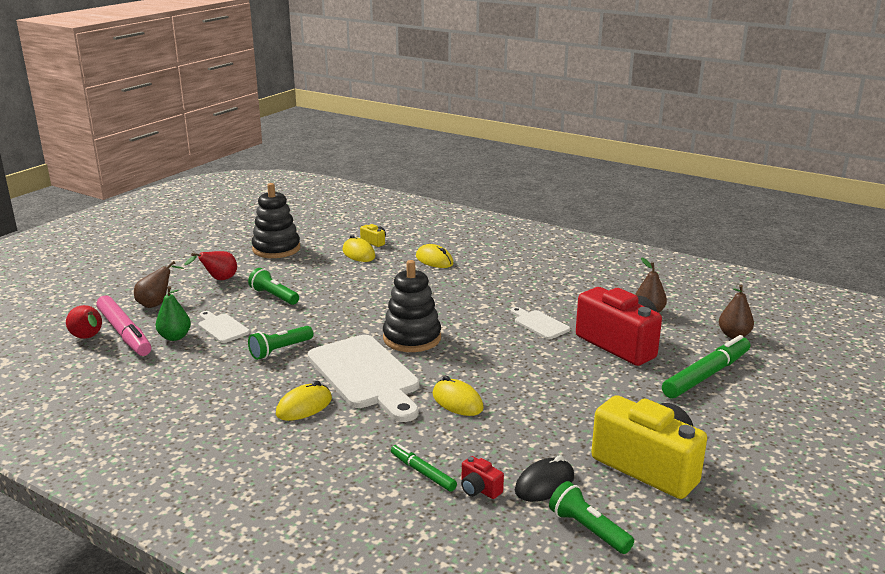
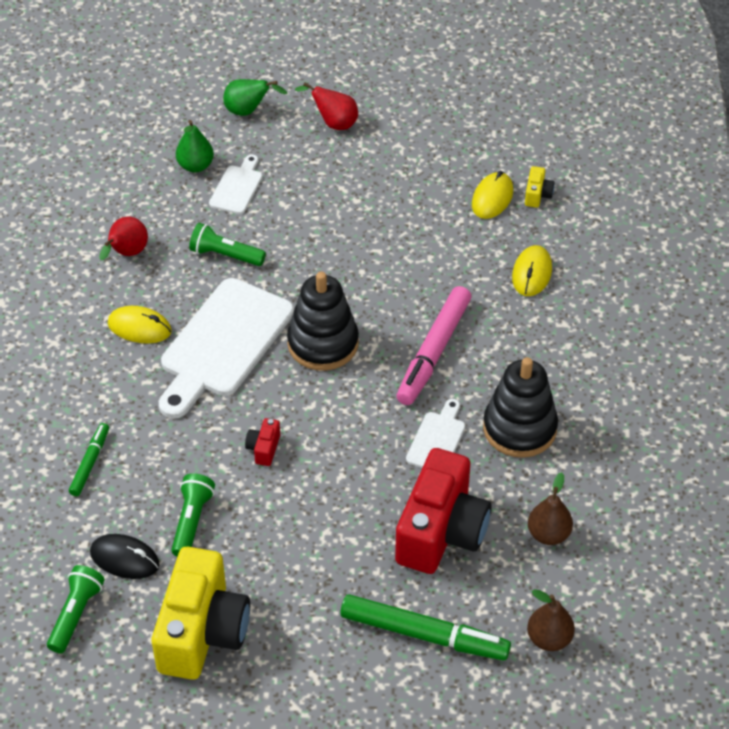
camera: 60 degrees right, 25 degrees up
red pear [66,305,102,339] -> red pear moved to [99,216,148,260]
pink marker [96,295,151,356] -> pink marker moved to [396,286,471,405]
brown pear [134,261,184,308] -> green pear [223,79,288,116]
green flashlight [248,268,299,305] -> green flashlight moved to [171,473,215,557]
black stacking toy [252,183,300,258] -> black stacking toy moved to [483,357,558,458]
yellow mouse [433,376,484,416] -> none
red camera [461,456,504,499] -> red camera moved to [245,418,280,466]

